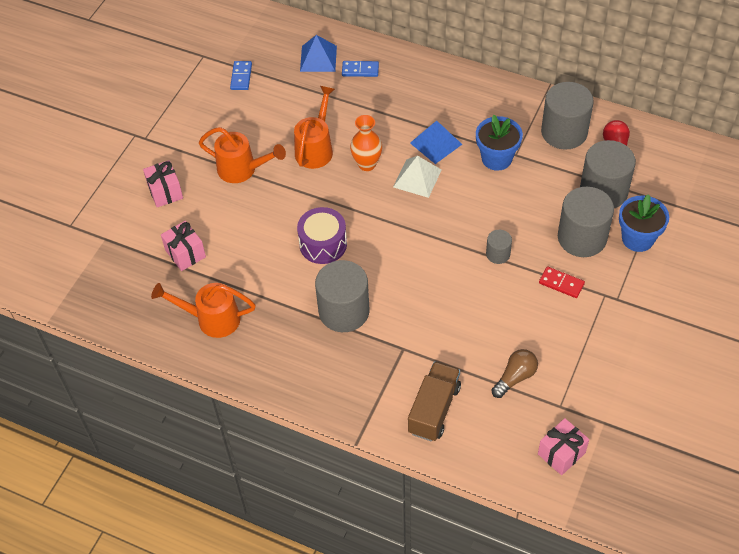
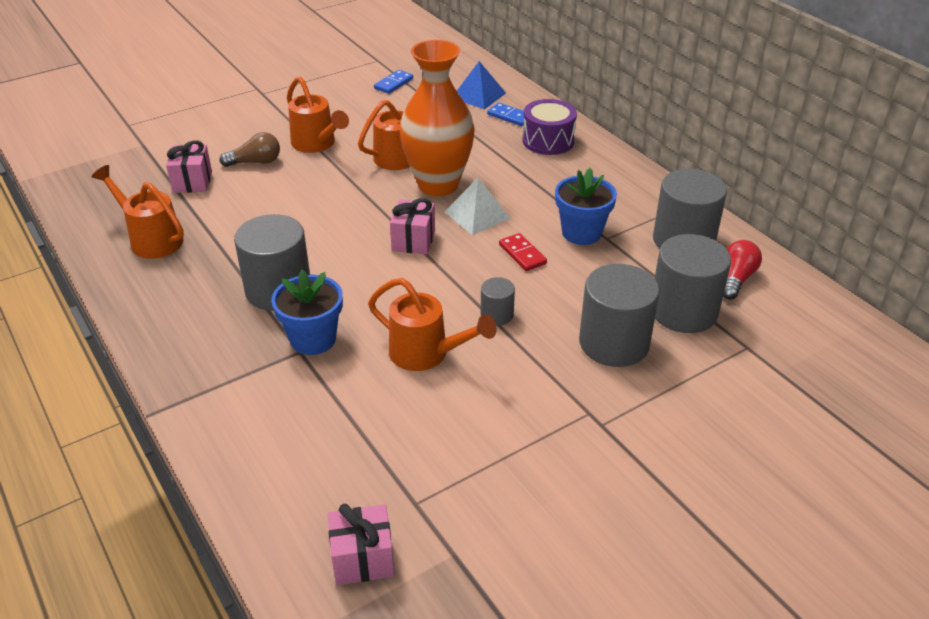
camera: 30 degrees right, 15 degrees down
pink gift [143,160,183,207] -> pink gift moved to [390,198,435,255]
purple drum [297,207,347,264] -> purple drum moved to [522,99,577,155]
orange vase [350,115,382,171] -> orange vase [400,40,475,196], size x1.87
brown truck [408,361,461,442] -> none
blue pyramid [410,120,462,164] -> none
brown light bulb [492,349,538,398] -> brown light bulb moved to [220,132,280,167]
red domino [539,266,585,298] -> red domino moved to [499,233,547,271]
blue flower pot [619,194,669,252] -> blue flower pot moved to [271,270,343,355]
none -> orange watering can [368,278,497,371]

